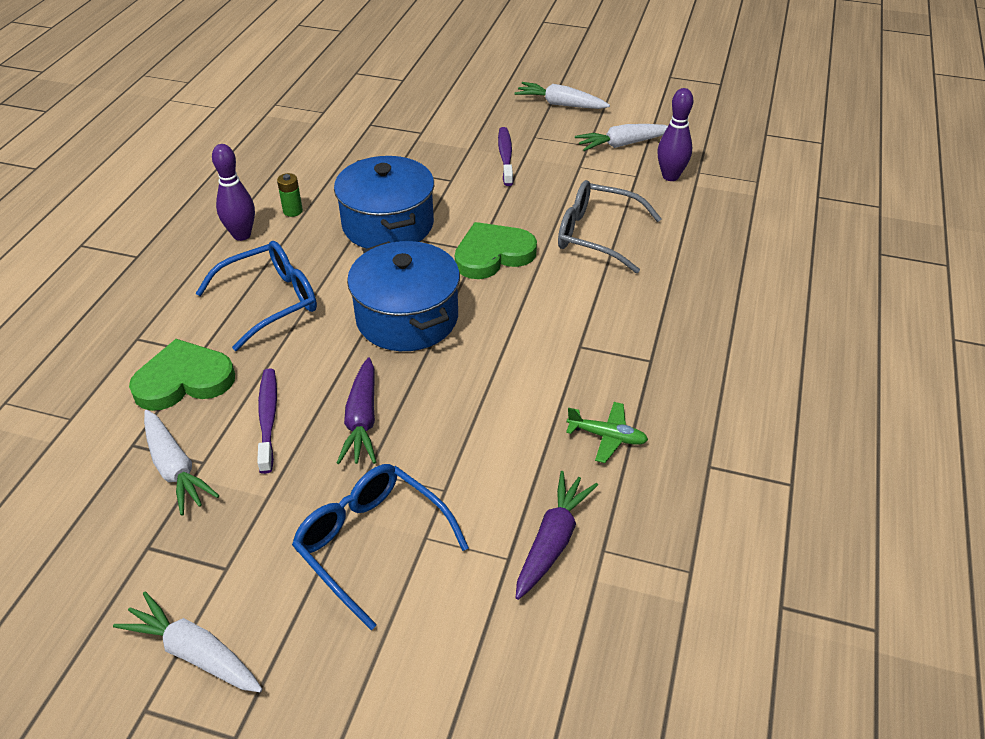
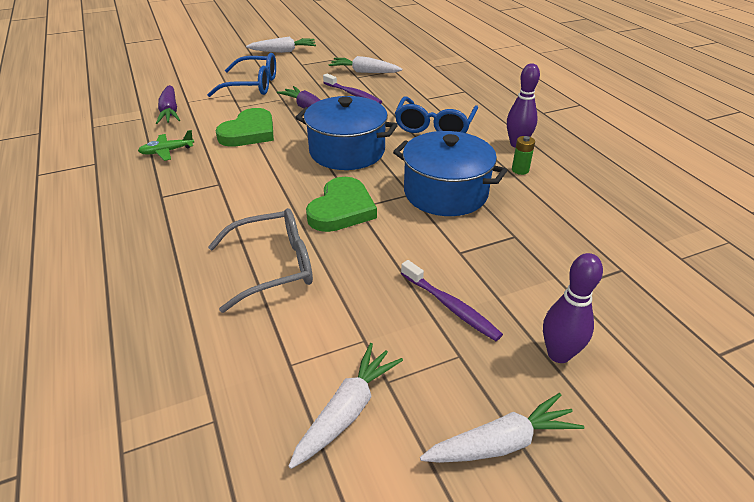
camera: 140 degrees right, 5 degrees down
green heart [129,339,235,411] -> green heart moved to [216,108,274,147]
purple bowling pin [658,88,693,181] -> purple bowling pin moved to [543,253,603,363]

